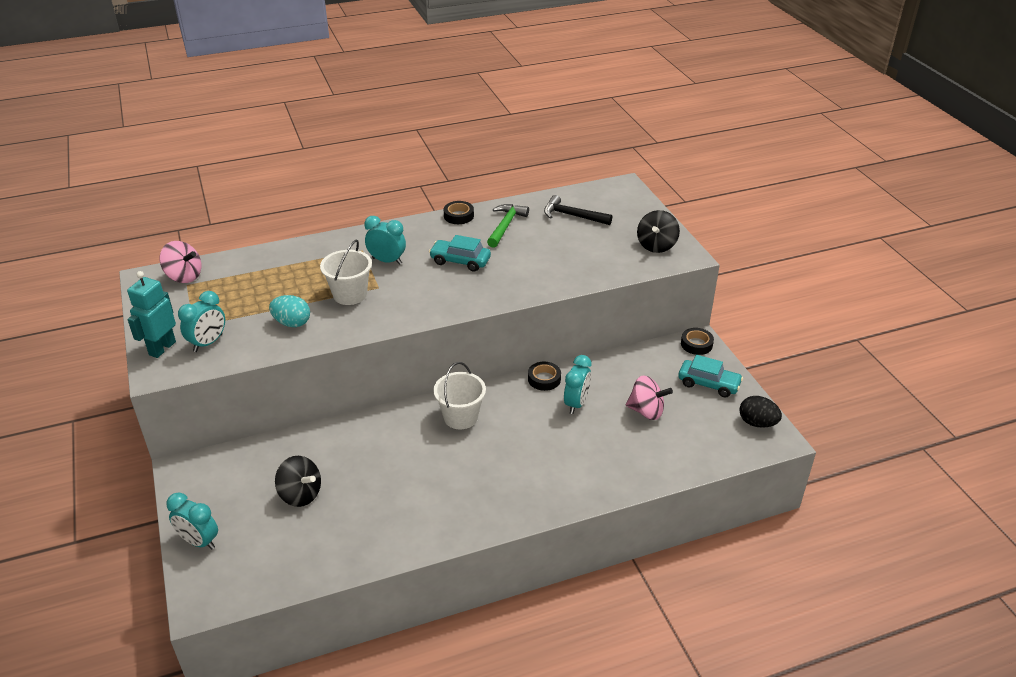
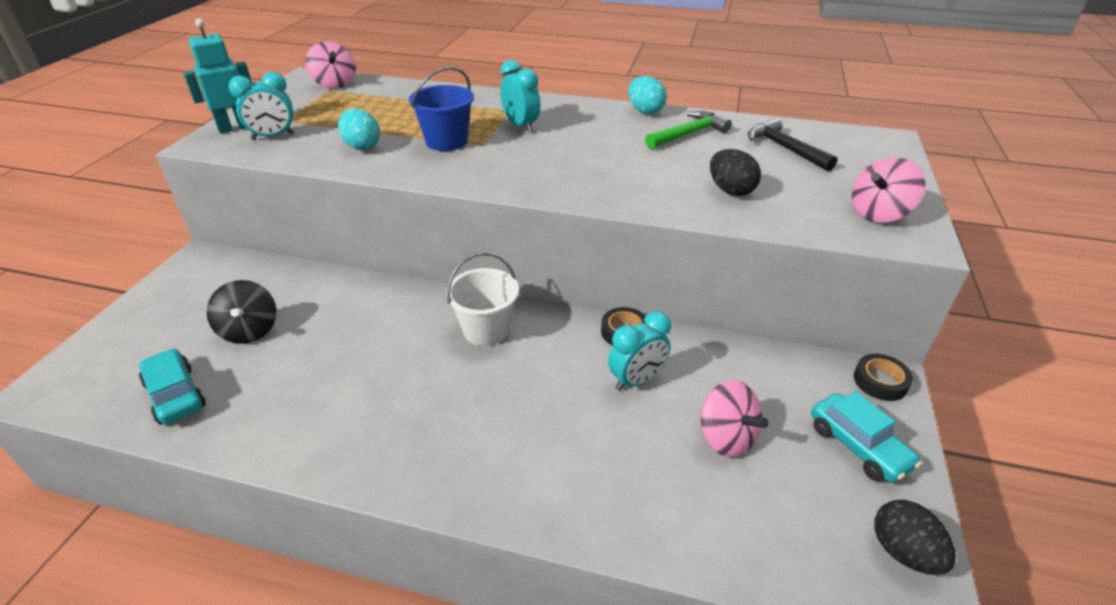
camera: 35 degrees right, 0 degrees up
turquoise clock [167,492,218,549] -> none
white bucket [320,240,372,305] -> blue bucket [409,66,474,151]
turquoise car [429,235,491,272] -> turquoise car moved to [139,348,206,425]
black tape [444,201,474,224] -> turquoise egg [628,76,667,114]
black spinning top [637,210,680,253] -> pink spinning top [852,157,925,223]
none -> black egg [710,149,761,196]

